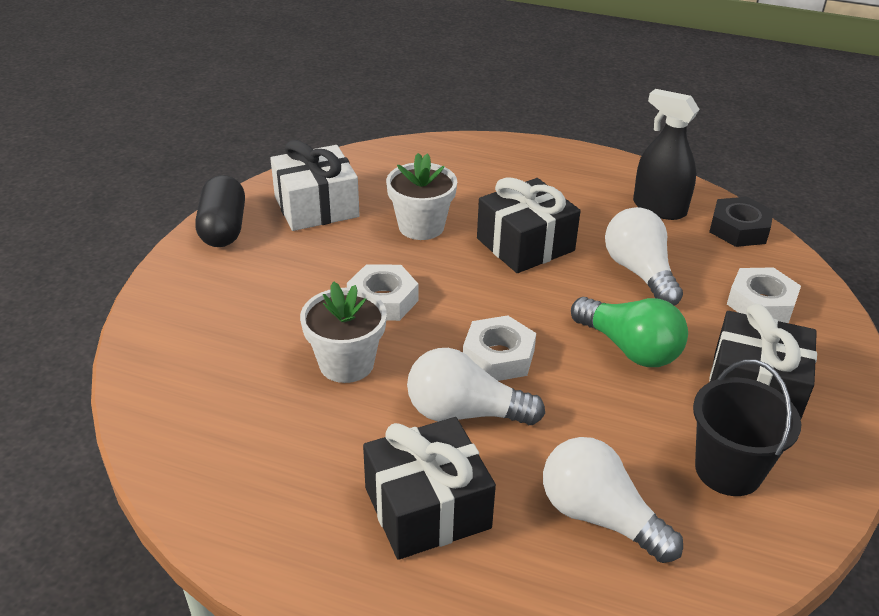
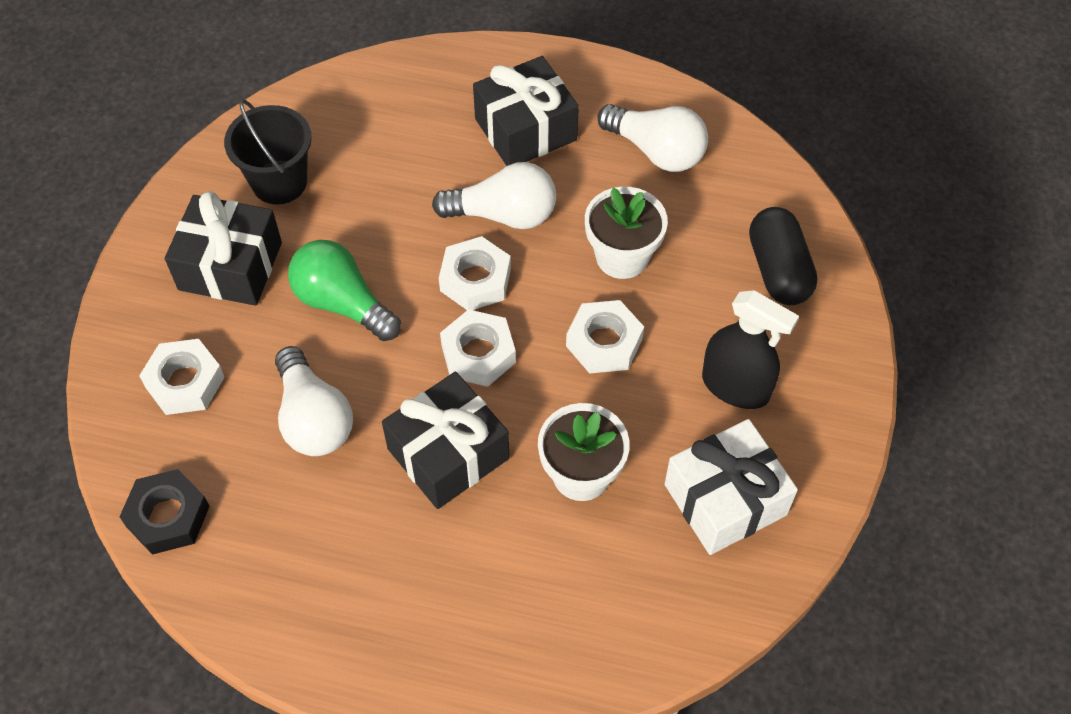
camera: 175 degrees right, 20 degrees up
black capsule [195,175,245,247] -> black capsule moved to [749,207,817,305]
white light bulb [543,437,683,563] -> white light bulb moved to [597,104,708,172]
black spray bottle [633,89,700,220] -> black spray bottle moved to [702,290,799,409]
none -> white nut [440,309,516,387]

